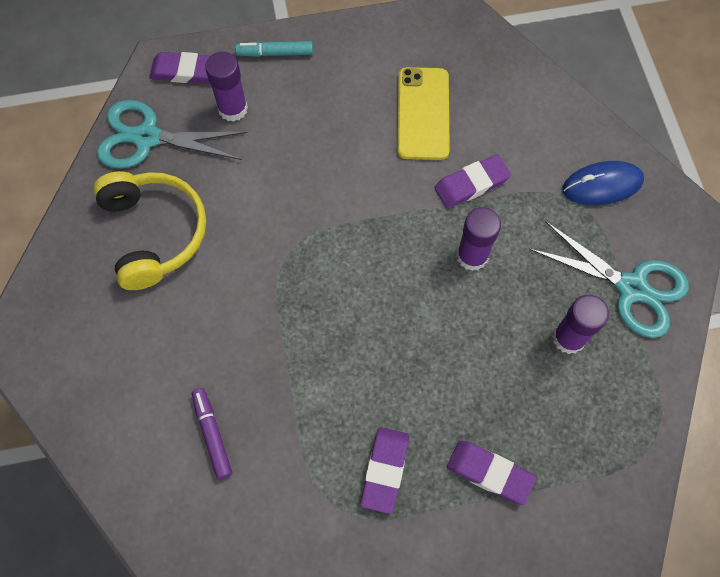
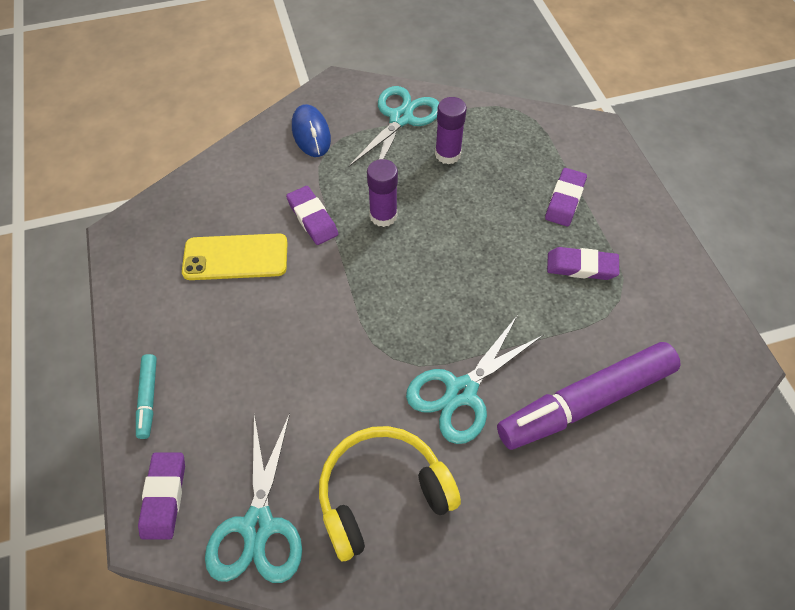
camera: 95 degrees left, 10 degrees down
purple marker [192,388,232,479] -> purple marker [497,342,680,450], size x2.25
purple glue stick [205,52,248,122] -> none
none -> turquoise scissors [406,316,543,444]

